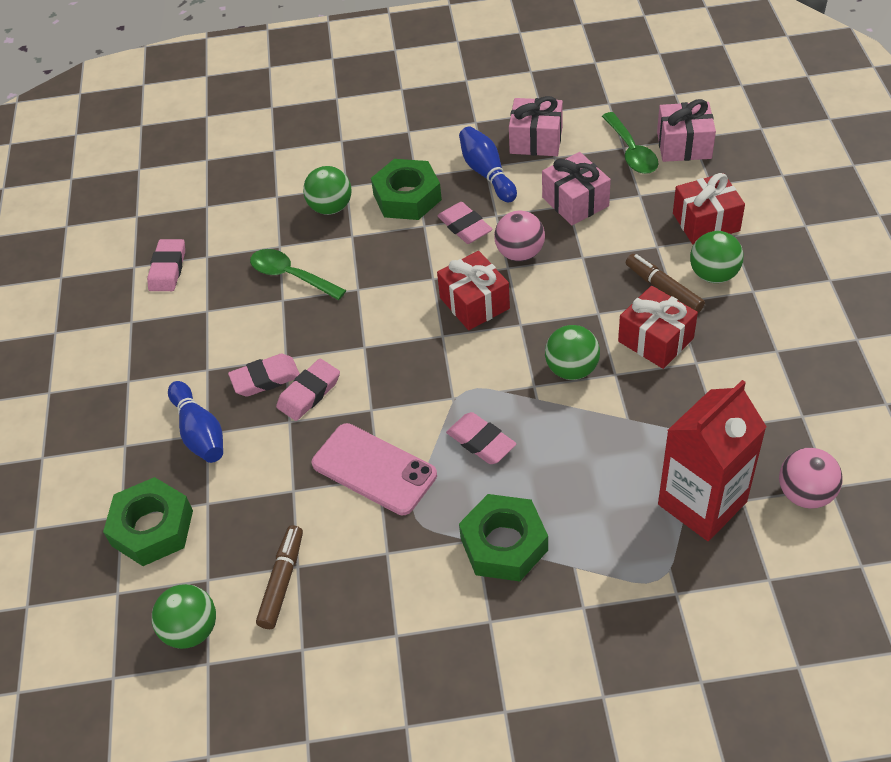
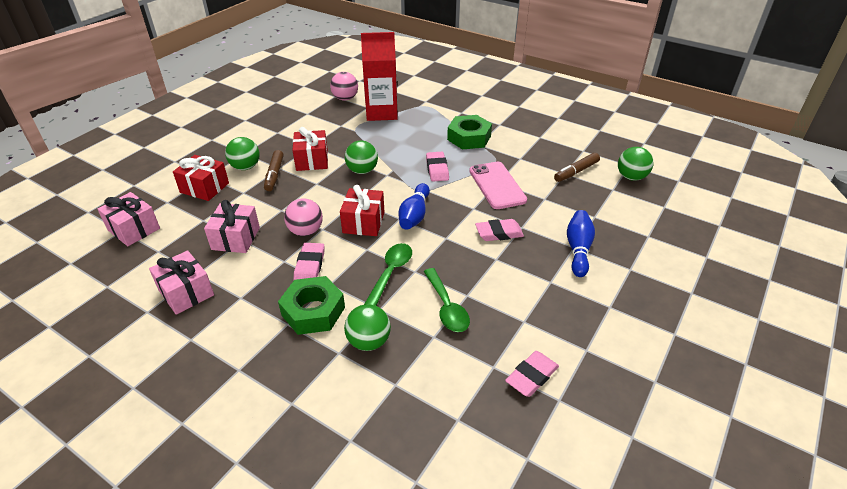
camera: 145 degrees left, 10 degrees down
green nut [103,477,193,566] -> none
pink eraser [228,354,300,397] -> none
blue bowling pin [459,126,517,202] -> blue bowling pin moved to [399,183,430,230]
green spoon [602,112,659,174] -> green spoon moved to [364,243,412,306]

